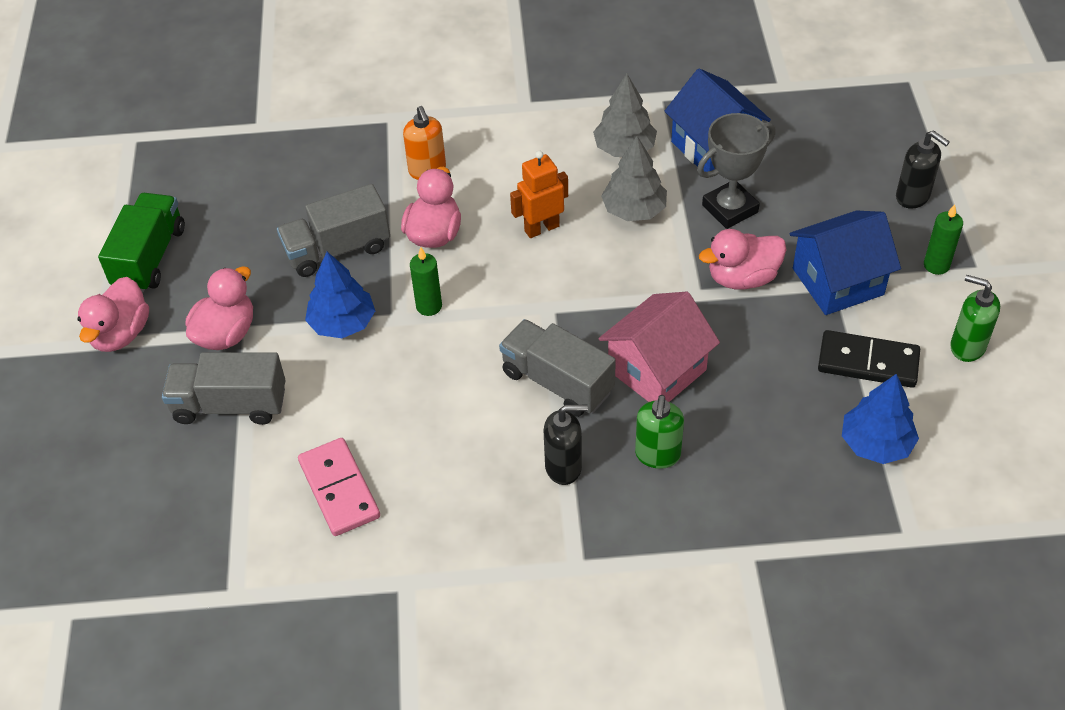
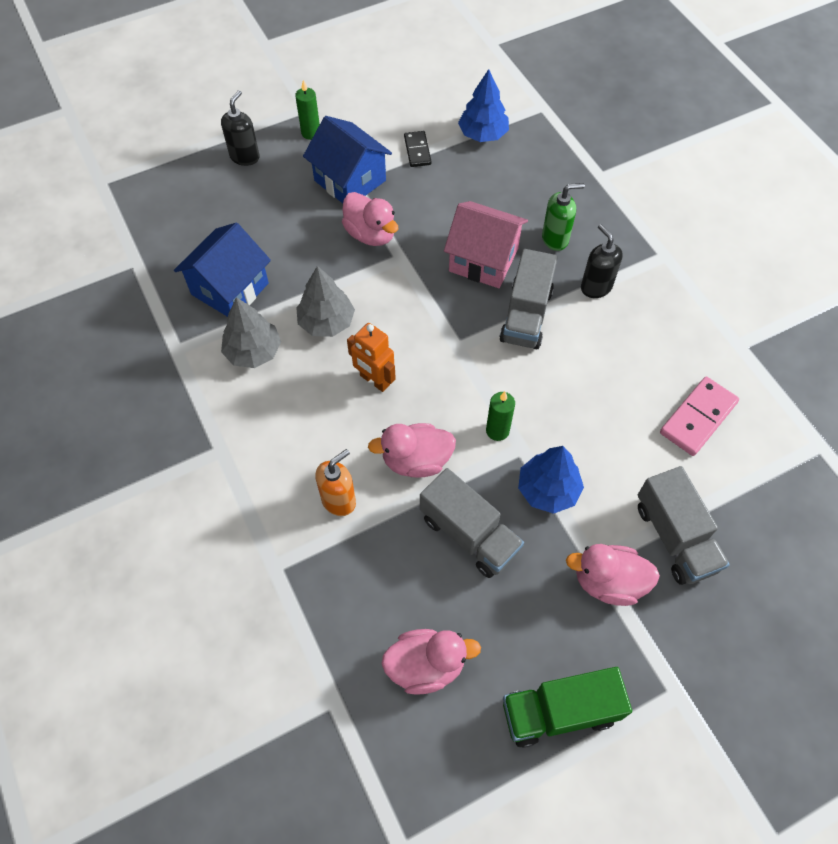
camera: 115 degrees left, 10 degrees up
pink duck [78,277,149,352] -> pink duck moved to [381,629,481,695]
grey trophy [697,113,776,229] -> none
black domino [818,330,920,388] -> black domino [404,131,432,167], size x0.63
green soap dispenser [950,275,1000,362] -> none

